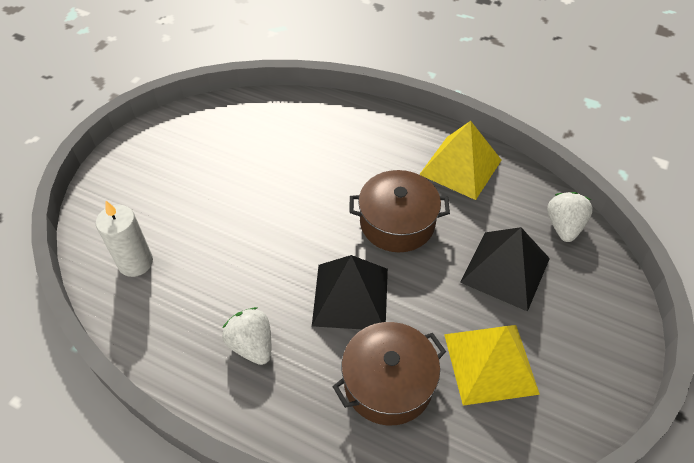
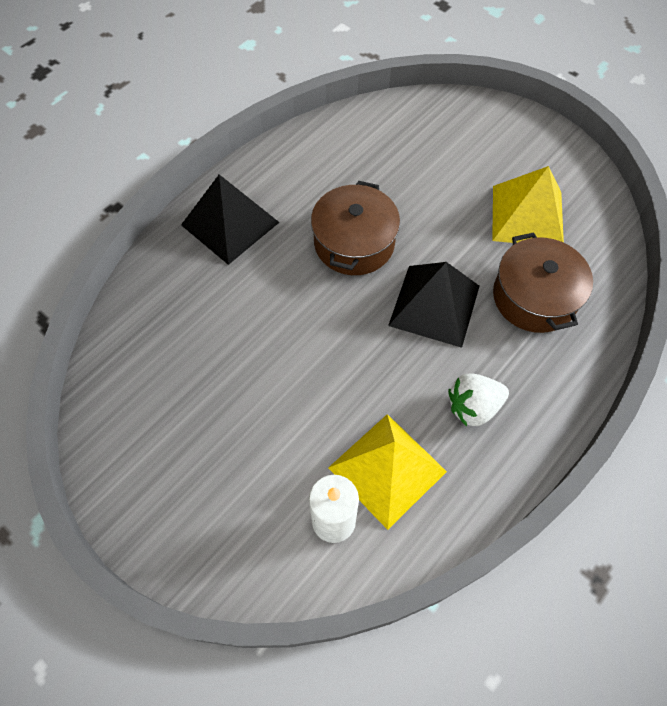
camera: 75 degrees left, 10 degrees up
yellow pyramid [419,121,501,200] -> yellow pyramid moved to [328,414,447,530]
black pyramid [460,227,550,312] -> black pyramid moved to [181,174,280,265]
white strawberry [547,192,593,242] -> none

